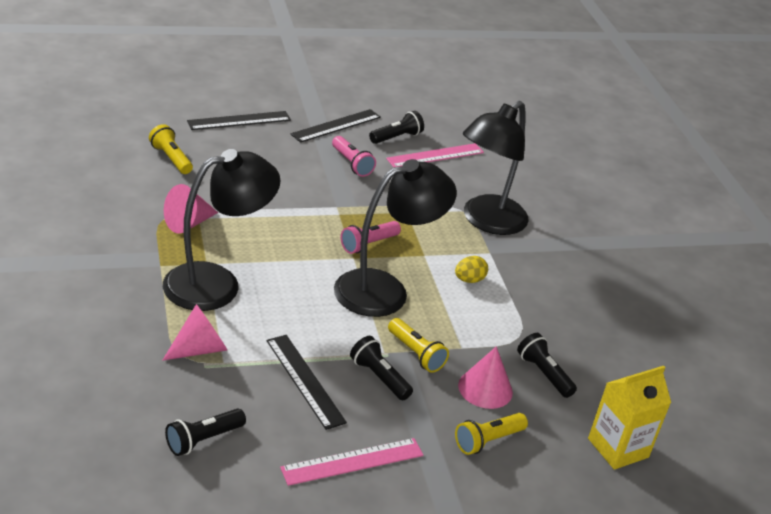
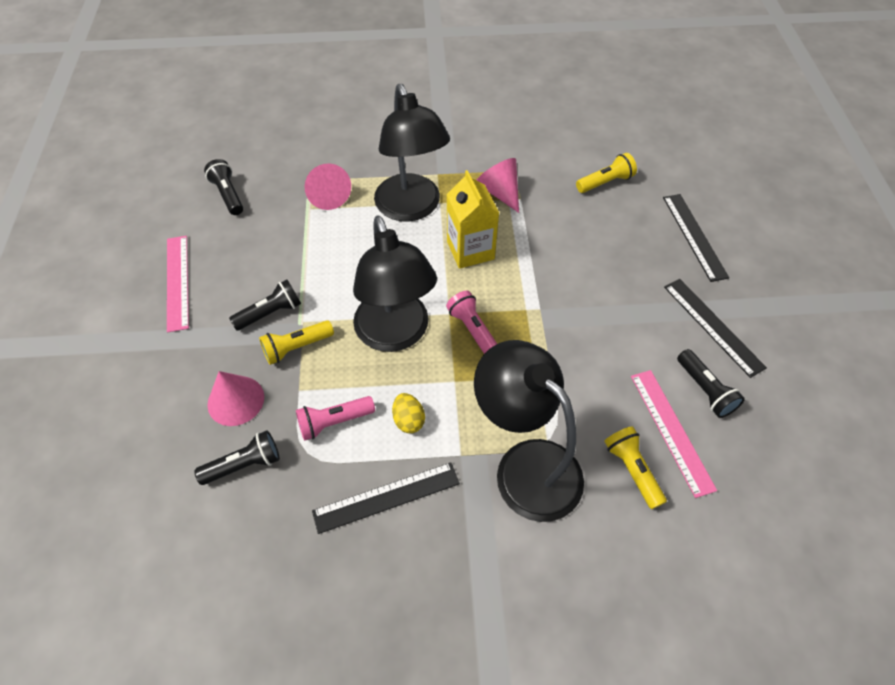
camera: 105 degrees right, 20 degrees up
black ruler [267,335,347,430] -> black ruler moved to [312,462,460,534]
pink flashlight [332,136,376,177] -> pink flashlight moved to [296,396,375,441]
yellow flashlight [455,413,528,455] -> yellow flashlight moved to [604,426,667,509]
yellow carton [588,366,671,470] -> yellow carton moved to [447,170,499,269]

